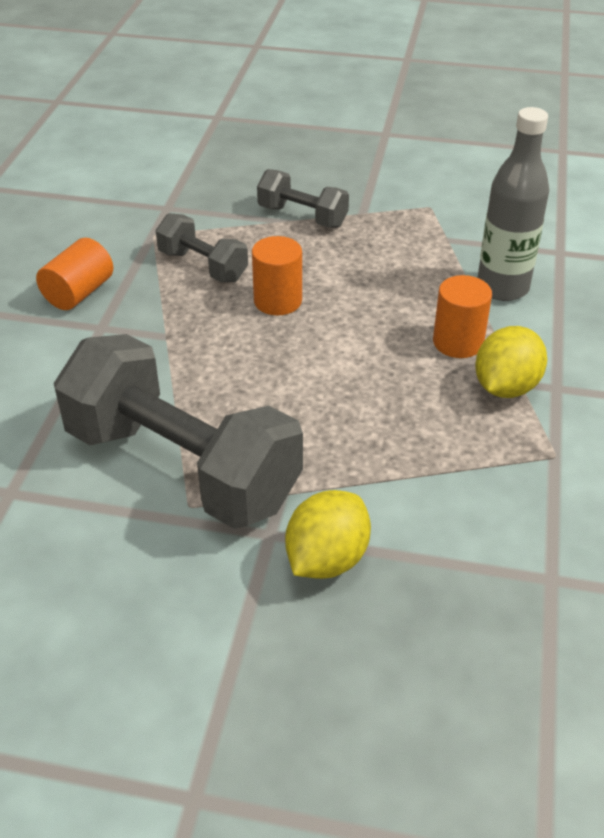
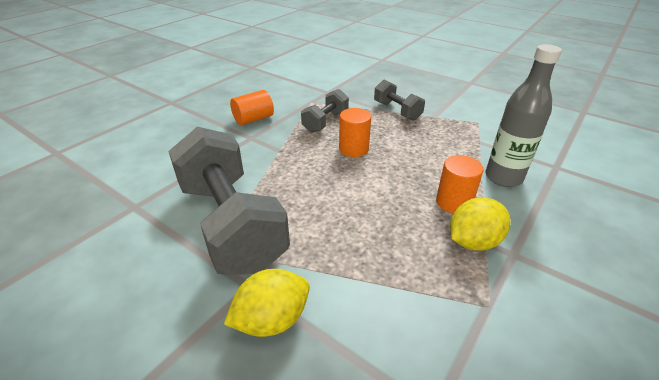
camera: 25 degrees right, 5 degrees down
grey dumbbell [156,213,248,282] -> grey dumbbell turned 60 degrees clockwise [301,89,349,133]

